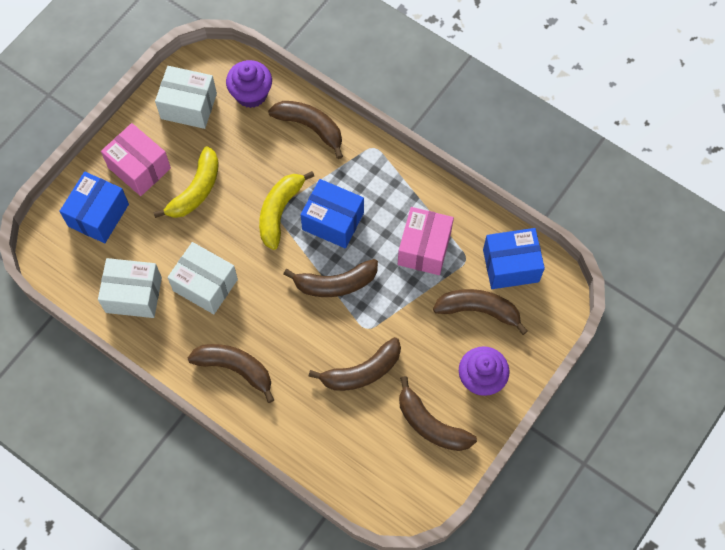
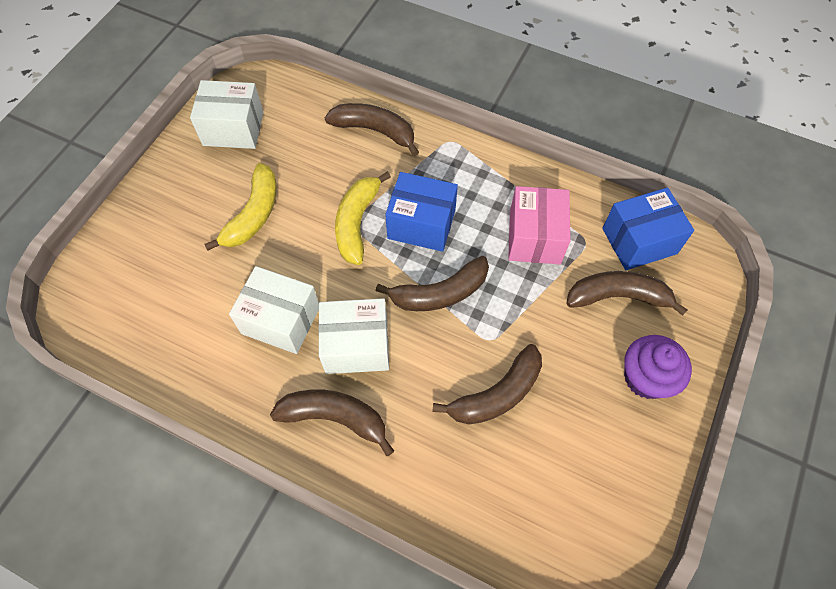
camera: 10 degrees left, 5 degrees down
blue box [59,171,129,243] -> none
white box [98,258,162,318] -> white box moved to [318,298,389,374]
pink box [101,123,171,196] -> none
purple cupcake [226,60,272,108] -> none
brown banana [399,376,477,451] -> none

